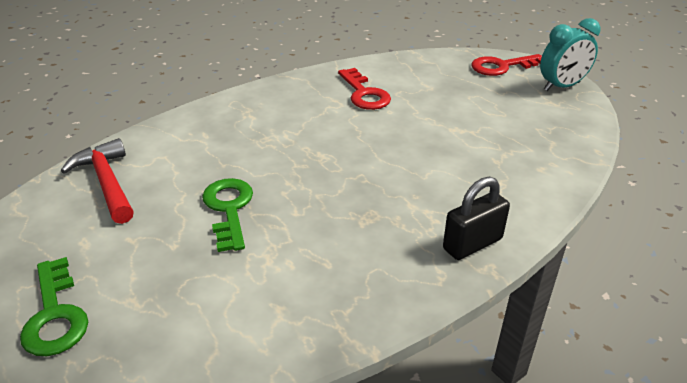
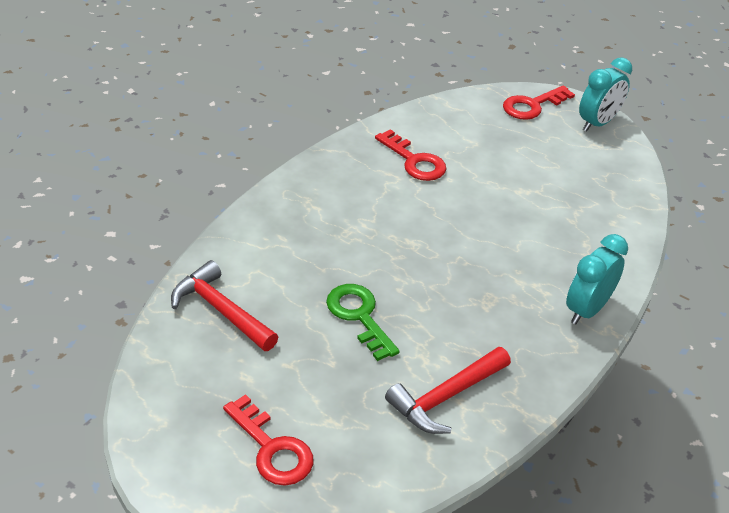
camera: 20 degrees left, 5 degrees up
green key [20,257,88,356] -> red key [223,394,314,486]
black padlock [443,177,510,260] -> turquoise clock [566,234,628,325]
none -> red hammer [385,347,511,434]

